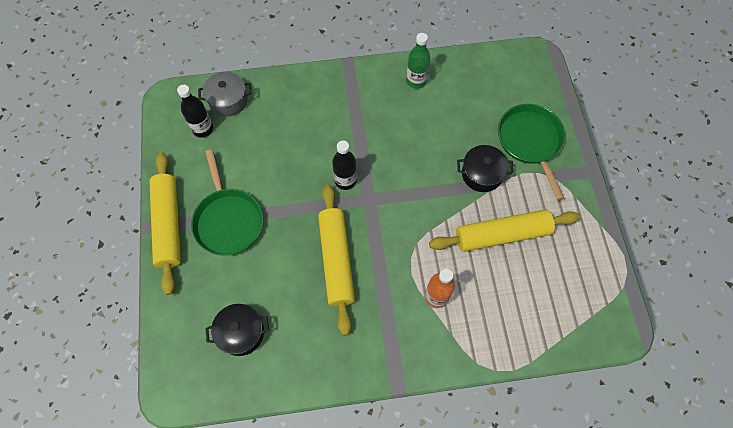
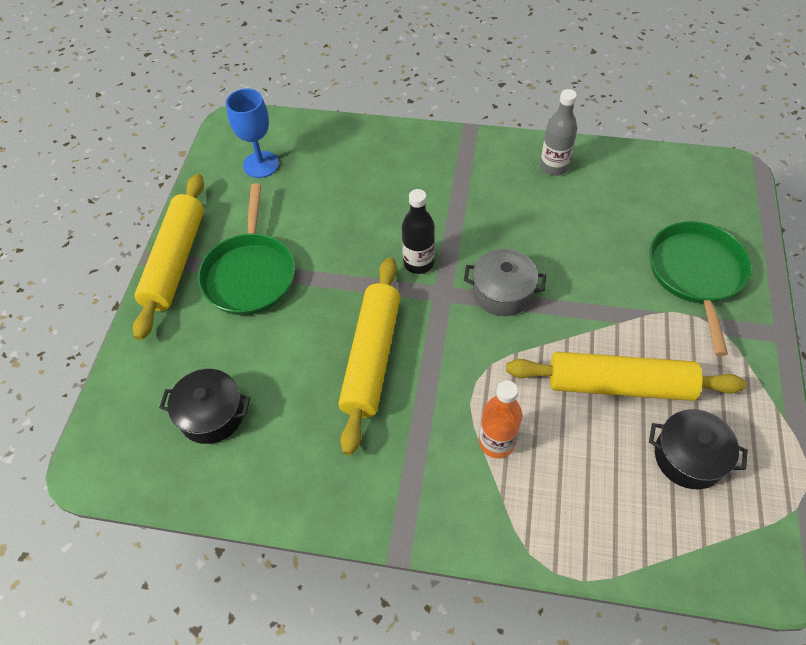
camera: 20 degrees right, 10 degrees down
black bottle [177,85,213,138] -> blue goblet [226,89,279,178]
grey pot [198,71,252,117] -> grey pot moved to [464,249,546,316]
green bottle [406,33,430,89] -> grey bottle [540,89,577,176]
black pot [457,145,514,192] -> black pot moved to [649,409,748,489]

